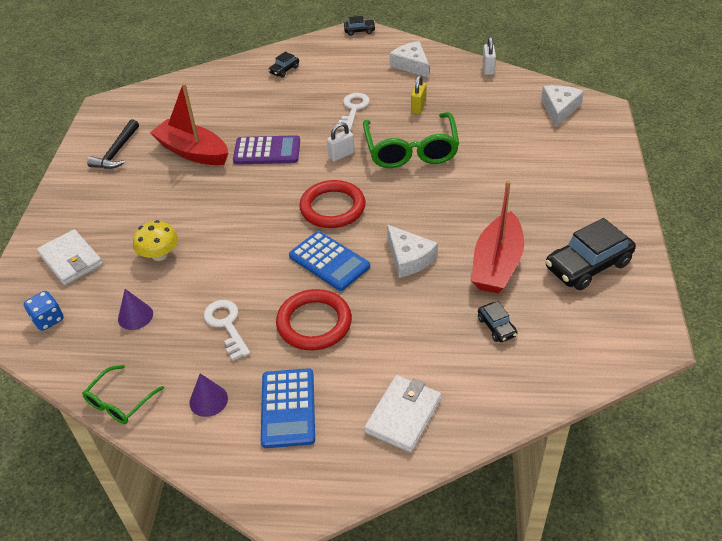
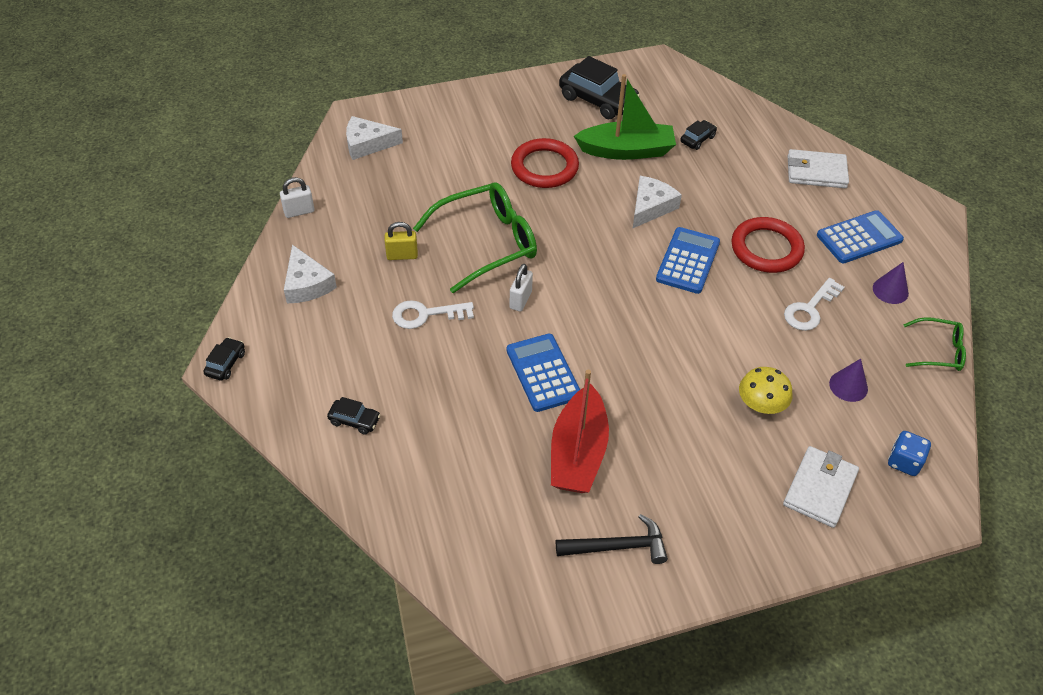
camera: 115 degrees left, 5 degrees up
purple calculator [233,135,300,165] -> blue calculator [507,334,580,412]
red ring [299,180,366,228] -> red ring moved to [511,138,579,188]
white padlock [327,122,355,162] -> white padlock turned 75 degrees clockwise [510,264,533,312]
black car [344,16,376,36] -> black car turned 45 degrees clockwise [203,337,245,381]
white cheese [389,41,429,78] -> white cheese turned 60 degrees counterclockwise [284,245,337,303]
red boat [472,180,524,294] -> green boat [574,74,676,160]

